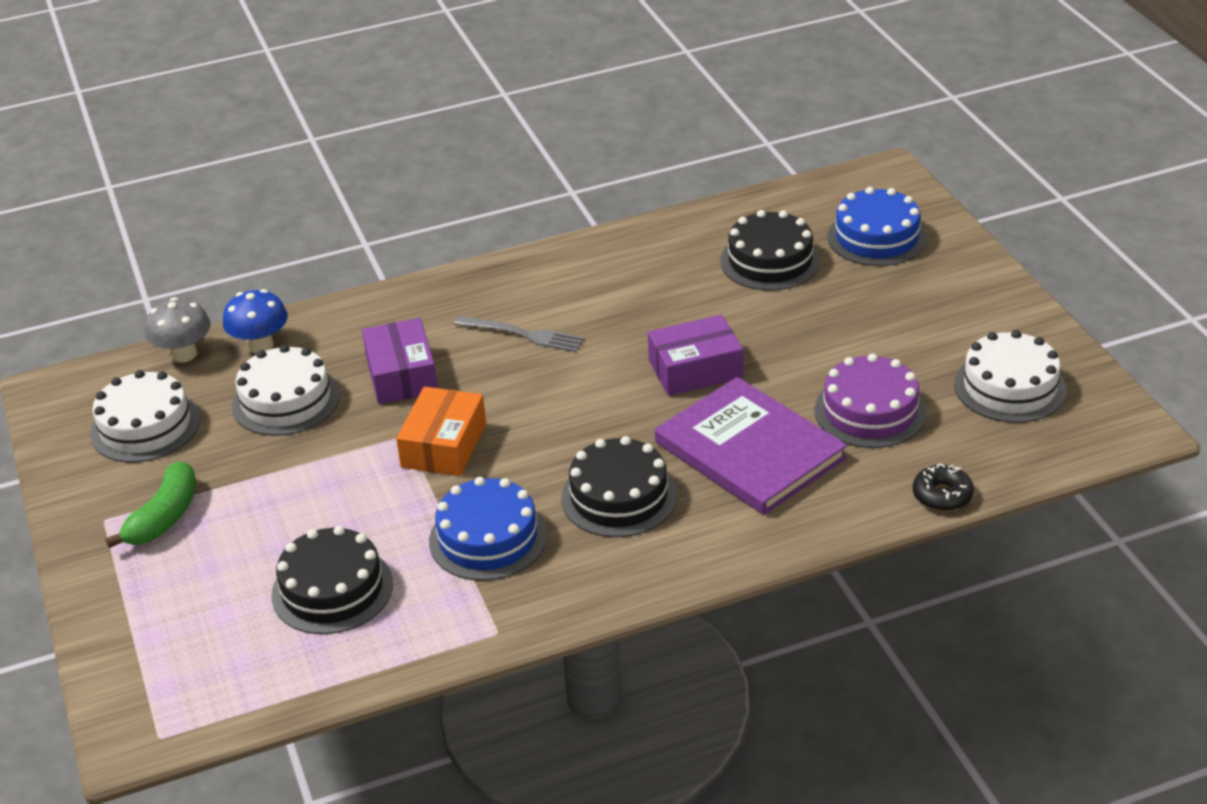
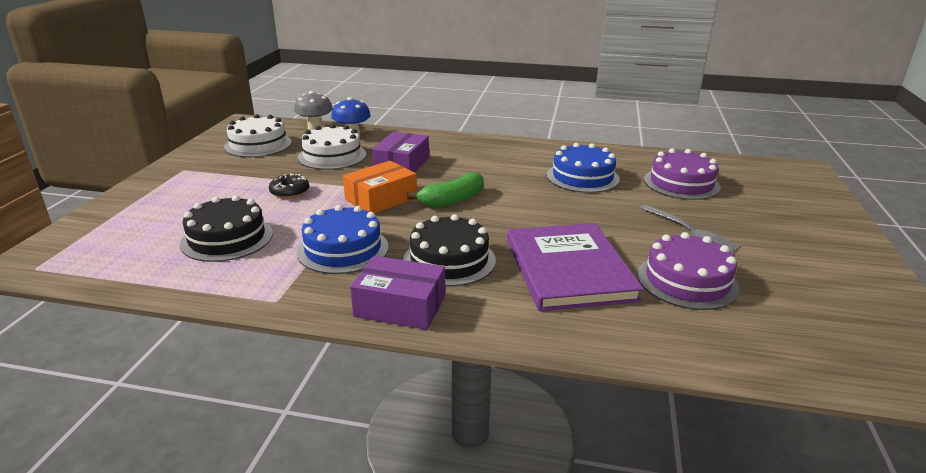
camera: 30 degrees right, 10 degrees down
green banana [105,461,196,548] -> green banana moved to [407,172,484,208]
grey fork [454,316,584,352] -> grey fork moved to [640,204,741,252]
purple box [648,315,743,396] -> purple box moved to [350,256,445,330]
black cake [721,210,821,291] -> purple cake [644,148,721,200]
blue cake [828,187,927,266] -> blue cake moved to [547,143,620,193]
black donut [913,464,974,511] -> black donut moved to [269,173,309,198]
white cake [954,330,1067,423] -> none

